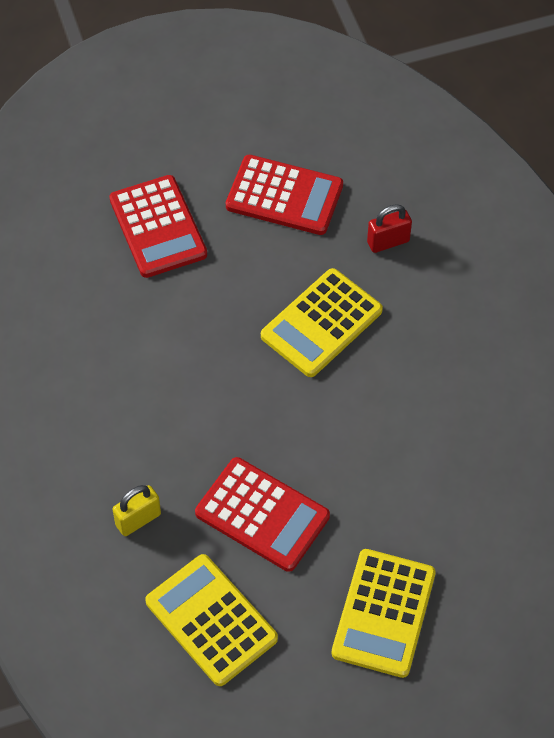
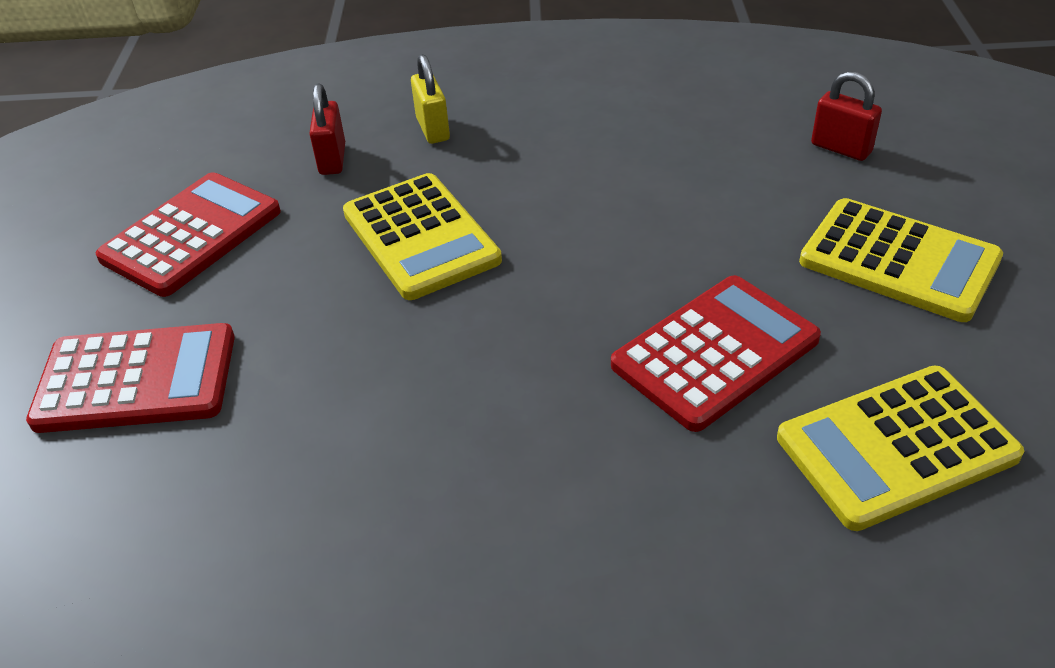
camera: 70 degrees left, 15 degrees down
yellow padlock [112,485,161,536] -> yellow padlock moved to [411,54,450,144]
none -> red padlock [811,71,882,161]

